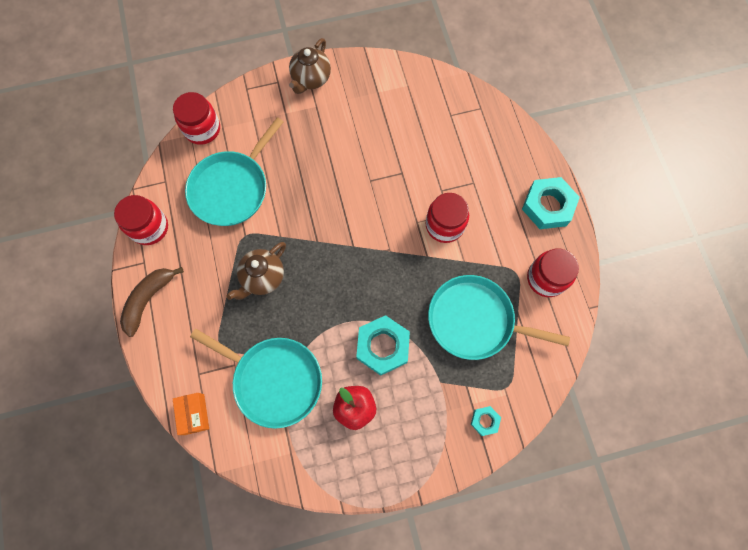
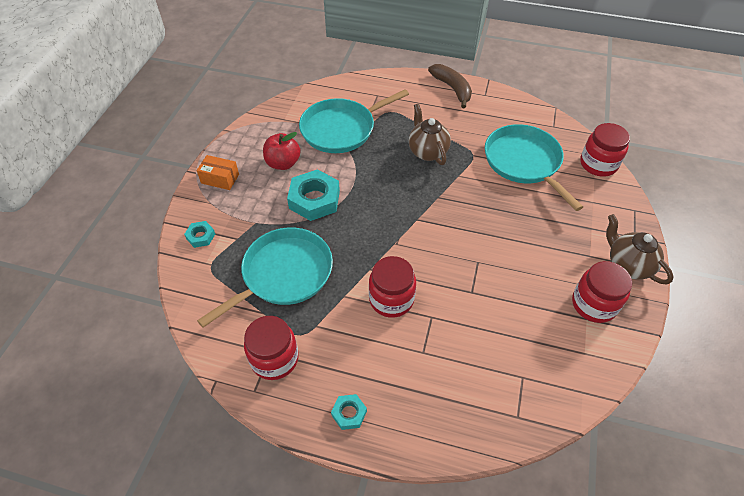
camera: 120 degrees right, 20 degrees down
red jar [114,195,168,245] -> red jar moved to [572,261,632,323]
orange box [173,393,209,435] -> orange box moved to [196,155,239,190]
turquoise nut [522,177,580,229] -> turquoise nut [331,394,367,430], size x0.50

